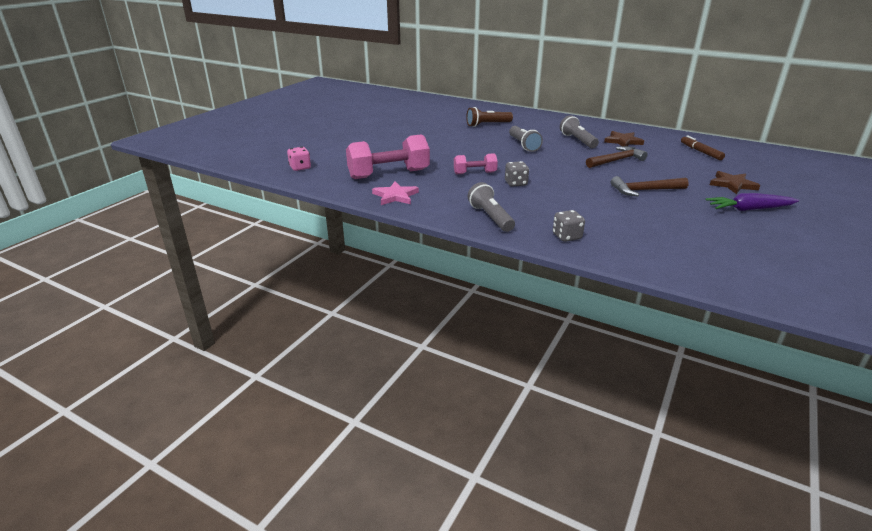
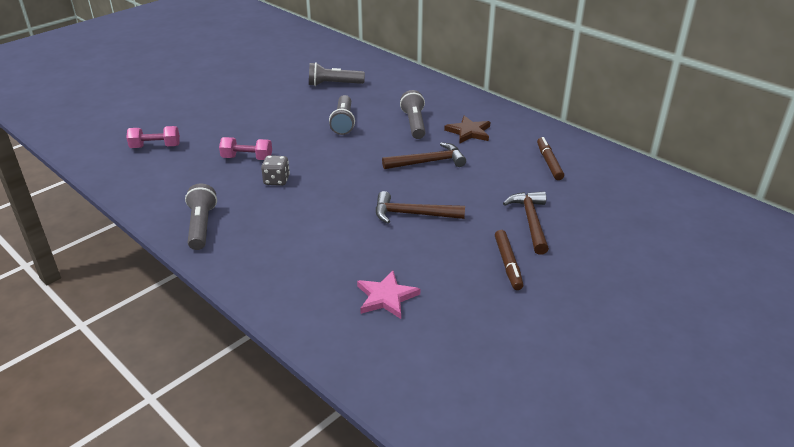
camera: 15 degrees right, 5 degrees up
pink dice [287,147,311,171] -> none
pink dumbbell [346,134,430,179] -> pink dumbbell [126,126,180,148], size x0.54
pink star [372,181,419,205] -> pink star moved to [357,270,420,319]
brown flashlight [466,107,513,127] -> grey flashlight [309,62,365,86]
grey dice [553,210,585,242] -> none
purple carrot [705,193,799,211] -> brown marker [495,230,523,290]
brown star [710,171,760,194] -> brown hammer [503,191,549,255]

